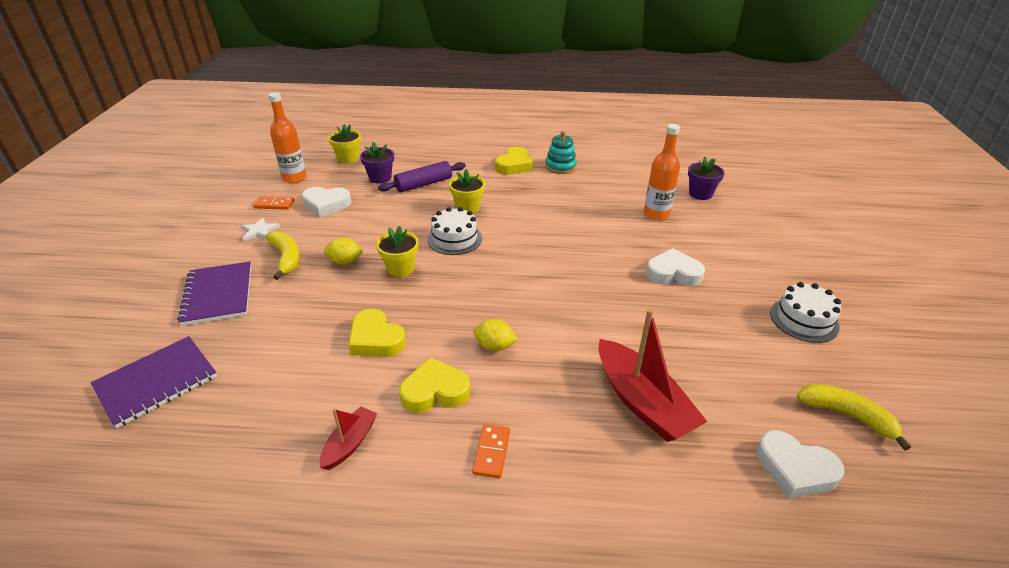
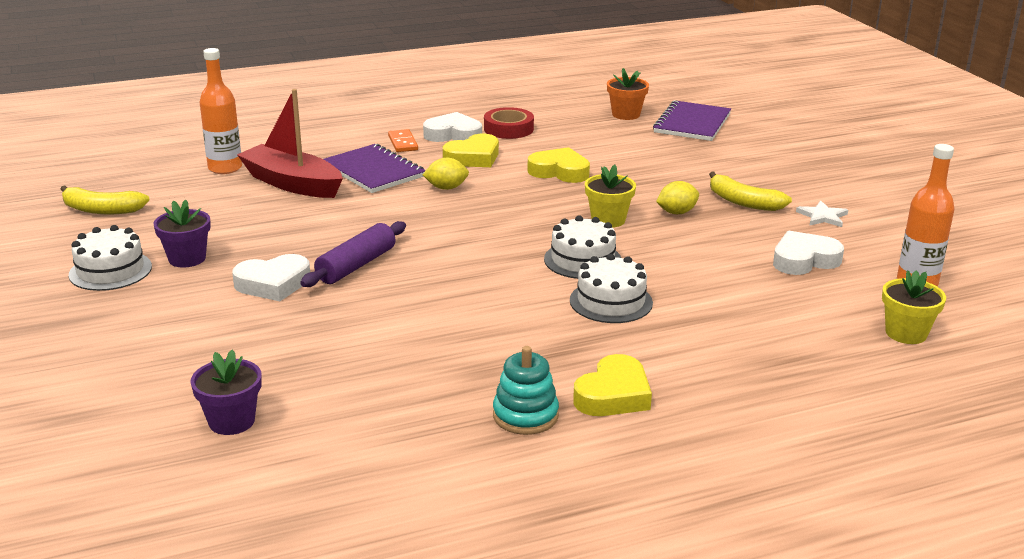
camera: 155 degrees right, 10 degrees down
purple notebook [177,262,251,326] -> purple notebook moved to [323,144,426,193]
orange domino [253,196,294,210] -> none
red boat [320,406,378,470] -> red tape [484,107,534,139]
purple flower pot [360,142,394,184] -> purple flower pot moved to [153,200,211,268]
purple rolling pin [378,161,466,192] -> purple rolling pin moved to [300,221,406,287]
yellow flower pot [449,169,485,213] -> white cake [570,254,653,323]
yellow heart [495,147,533,175] -> yellow heart turned 150 degrees counterclockwise [573,354,652,416]
orange bottle [644,124,680,221] -> orange bottle moved to [200,48,242,174]
white heart [756,430,845,499] -> white heart moved to [423,112,482,142]
none -> orange flower pot [607,68,649,120]

